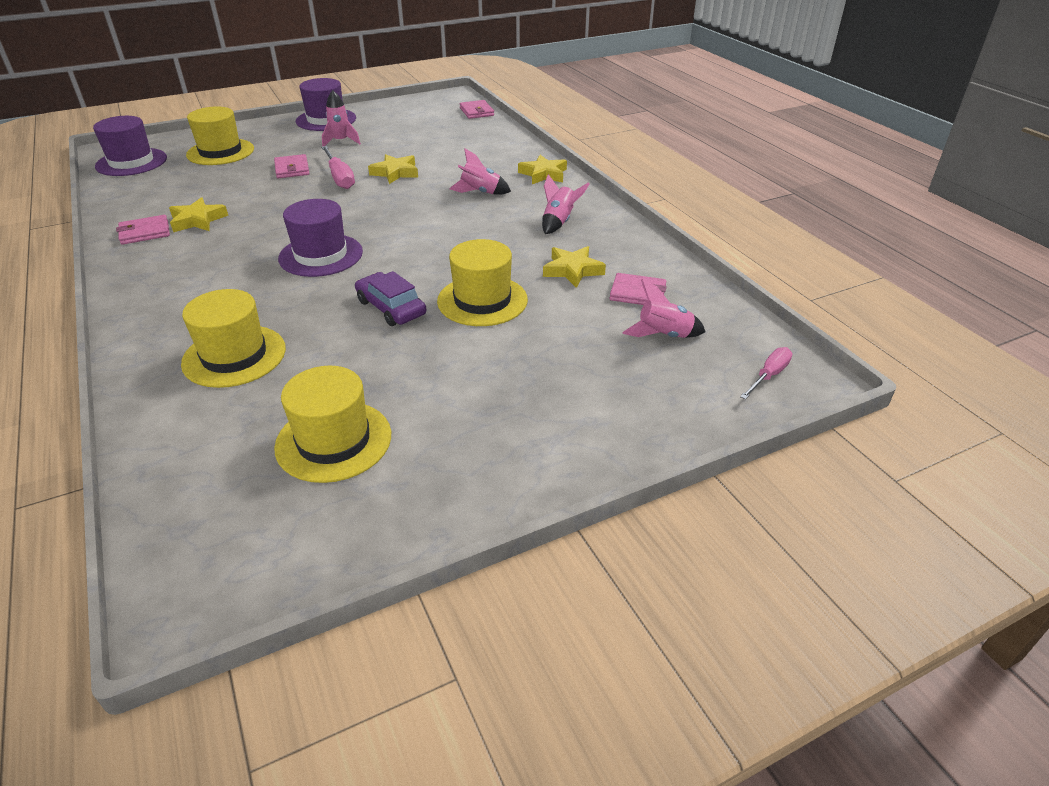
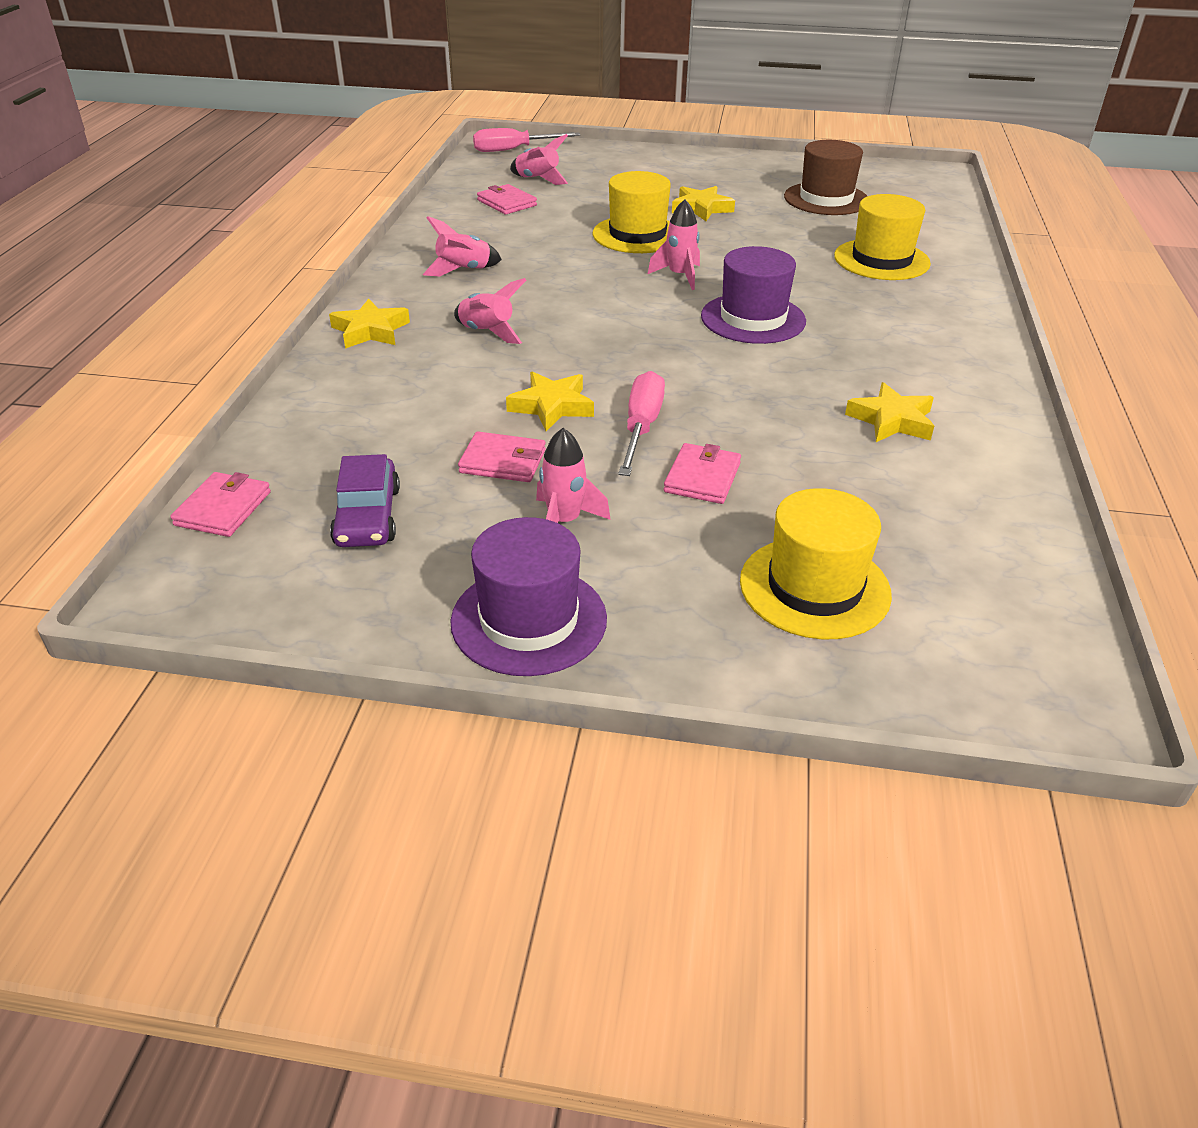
camera: 145 degrees left, 0 degrees up
purple hat [93,116,167,176] -> none
pink wallet [116,215,170,245] -> pink wallet moved to [458,431,546,482]
yellow hat [274,366,391,483] -> brown hat [784,140,867,215]
purple car [355,271,426,326] -> purple car moved to [330,454,400,547]
yellow star [543,246,606,288] -> yellow star moved to [672,186,735,221]
pink screwdriver [740,347,792,399] -> pink screwdriver [473,128,580,152], size x1.53
none -> pink rocket [648,199,700,290]

